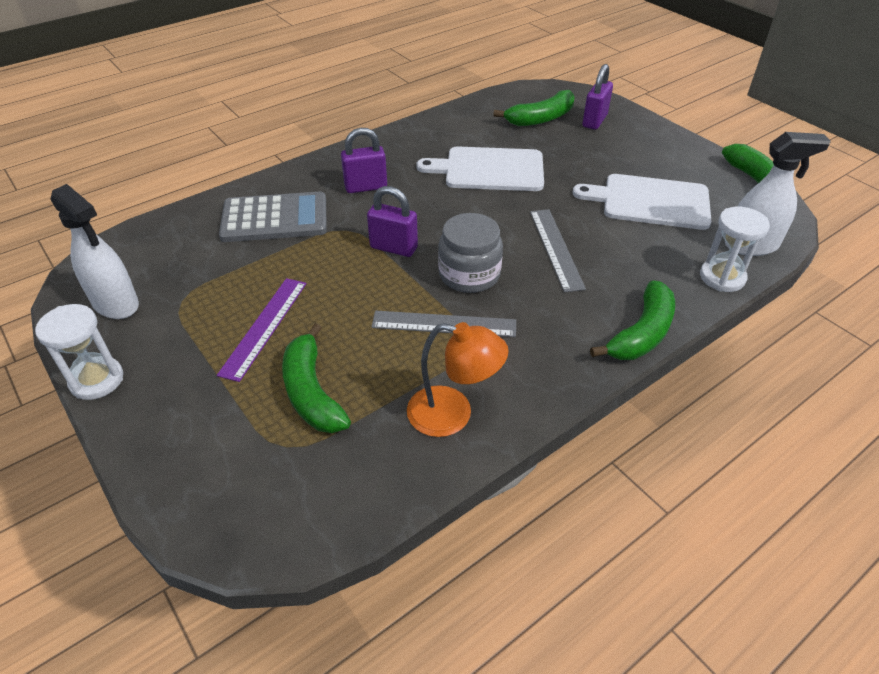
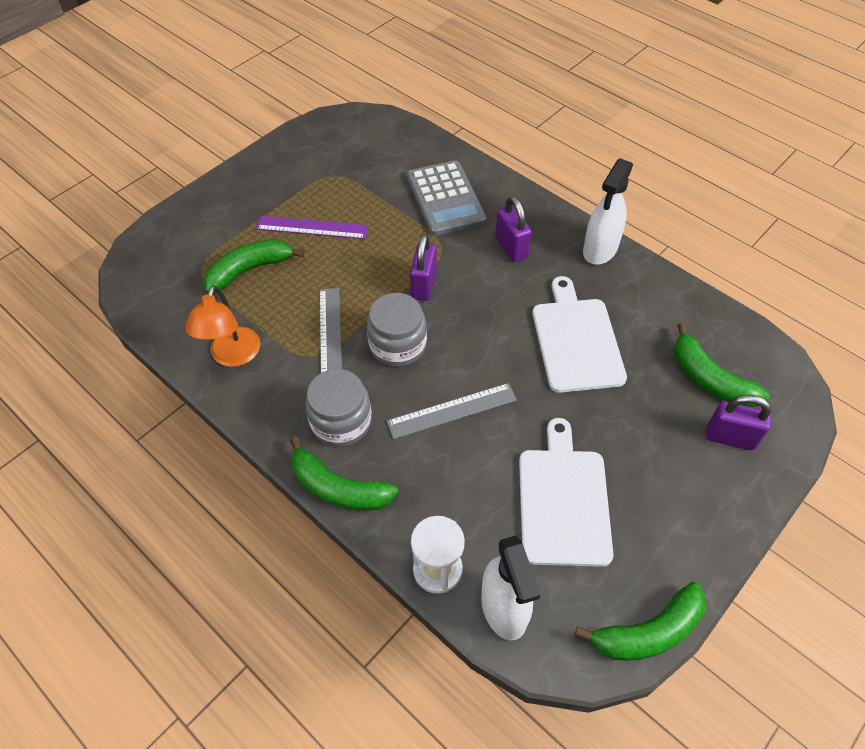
camera: 80 degrees right, 10 degrees up
white hourglass [35,304,123,400] -> none
white spray bottle [50,184,139,319] -> white spray bottle moved to [583,158,633,265]
none -> grey jar [305,369,372,447]

